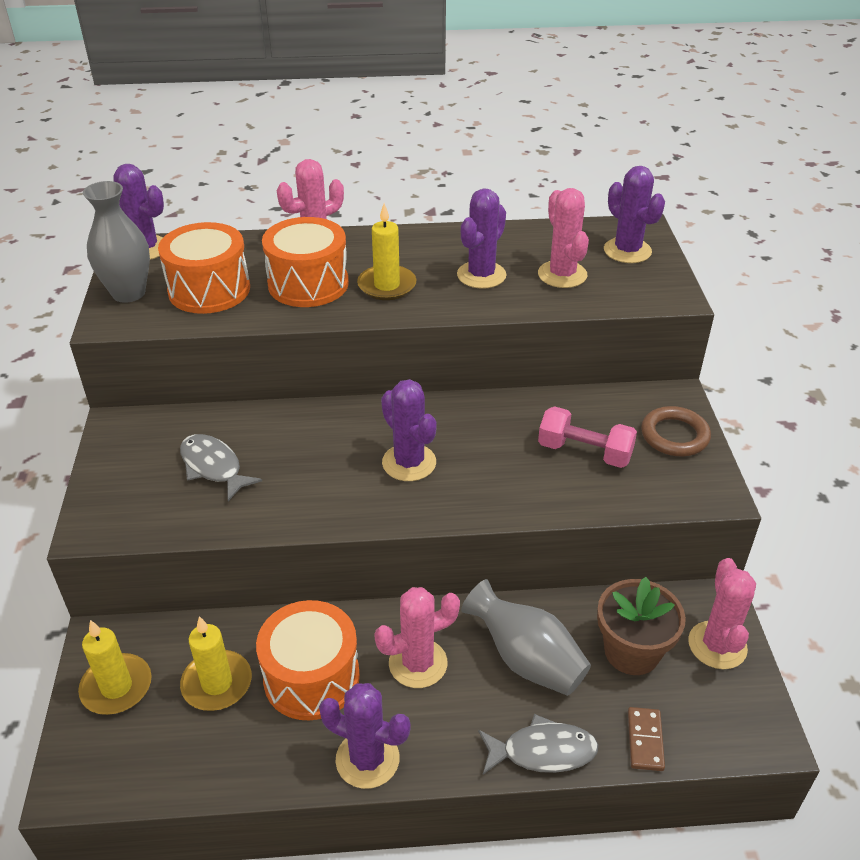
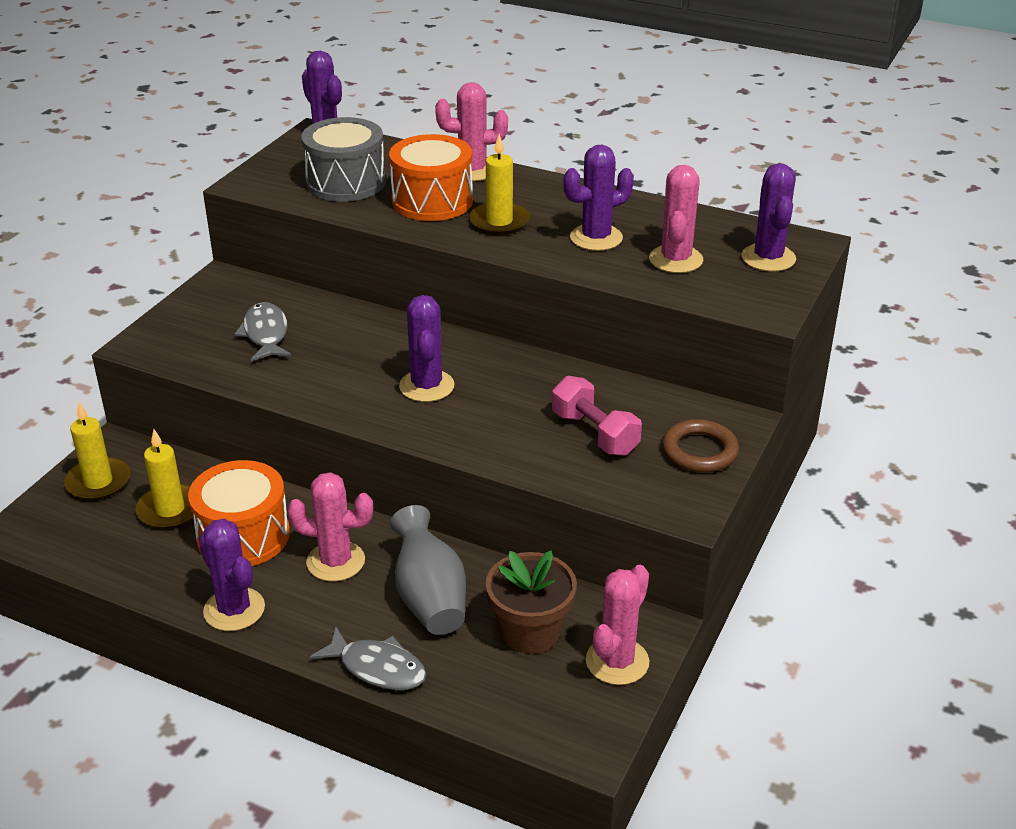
camera: 30 degrees right, 5 degrees down
grey vase [83,181,150,303] -> none
orange drum [158,222,250,314] -> grey drum [301,117,386,201]
brown domino [628,707,665,771] -> none

